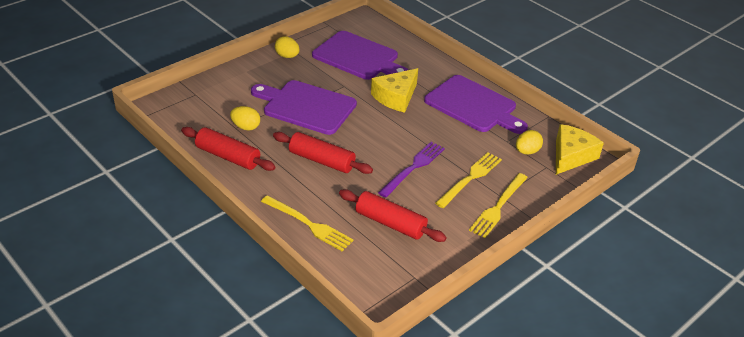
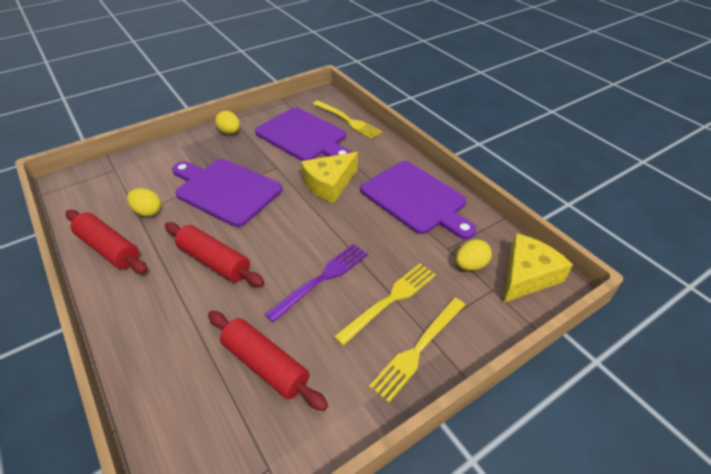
camera: 10 degrees right, 5 degrees up
yellow fork [261,195,354,251] -> yellow fork moved to [313,100,382,139]

